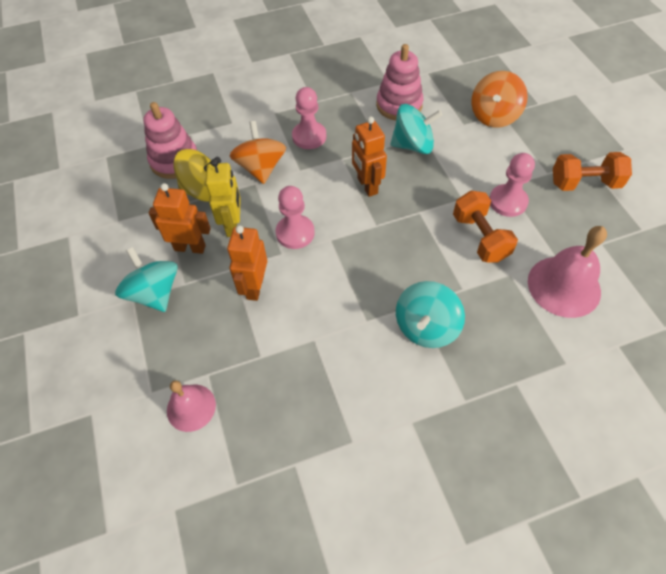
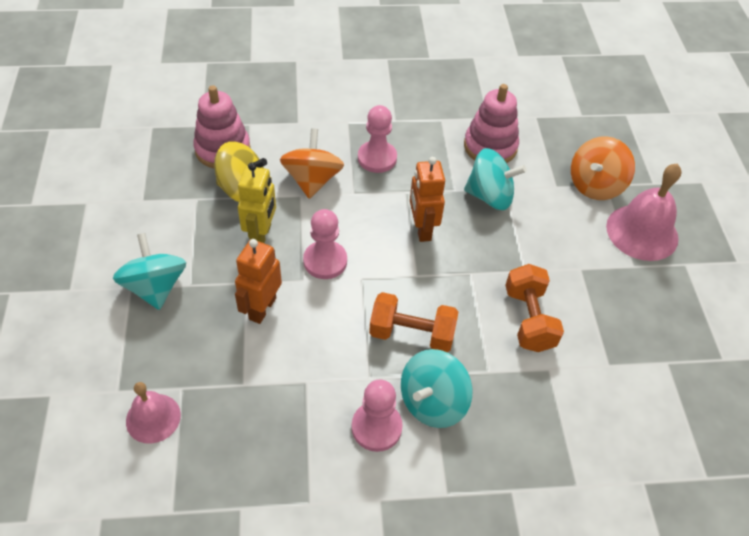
camera: 10 degrees right, 5 degrees down
orange robot [149,183,211,254] -> none
pink pawn [489,153,535,217] -> pink pawn moved to [352,379,403,452]
pink bell [528,226,607,318] -> pink bell moved to [606,164,681,261]
orange dumbbell [553,152,632,191] -> orange dumbbell moved to [369,292,458,352]

